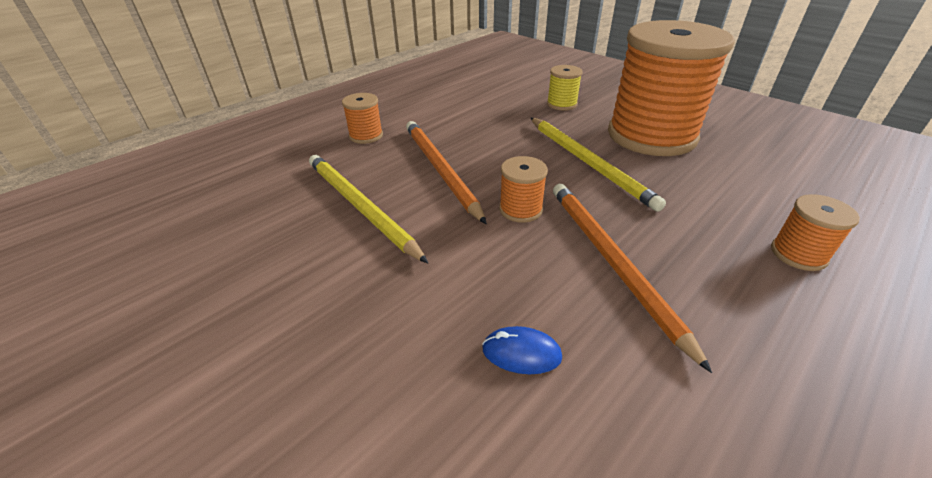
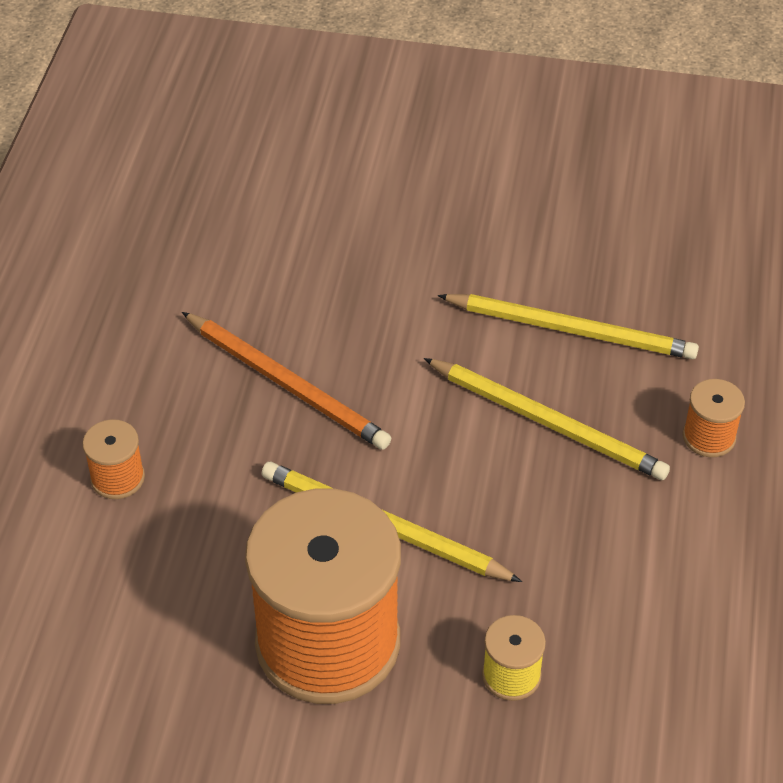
camera: 145 degrees right, 10 degrees up
orange pencil [406,121,487,224] -> yellow pencil [424,358,670,480]
blue mouse [482,326,562,374] -> none
orange spool [499,156,548,223] -> none

